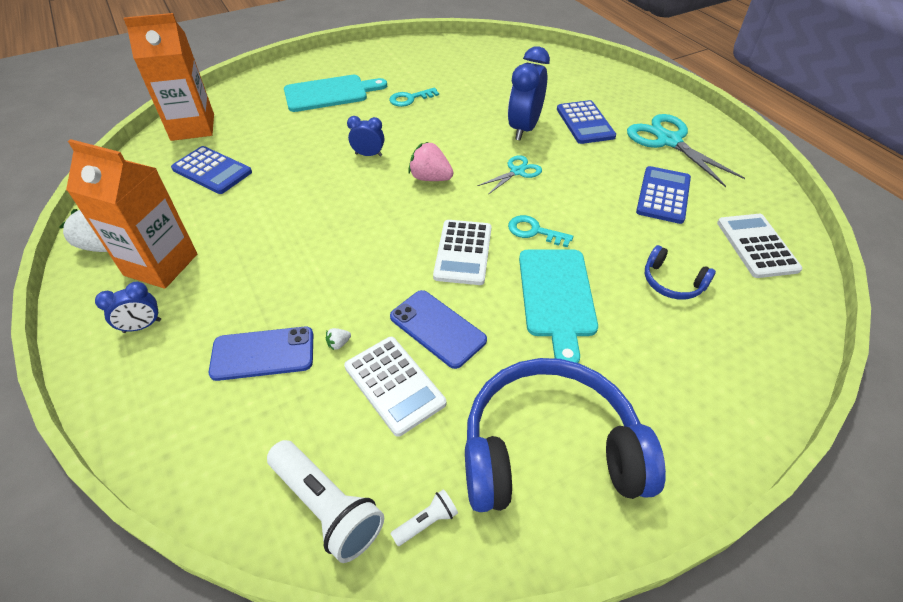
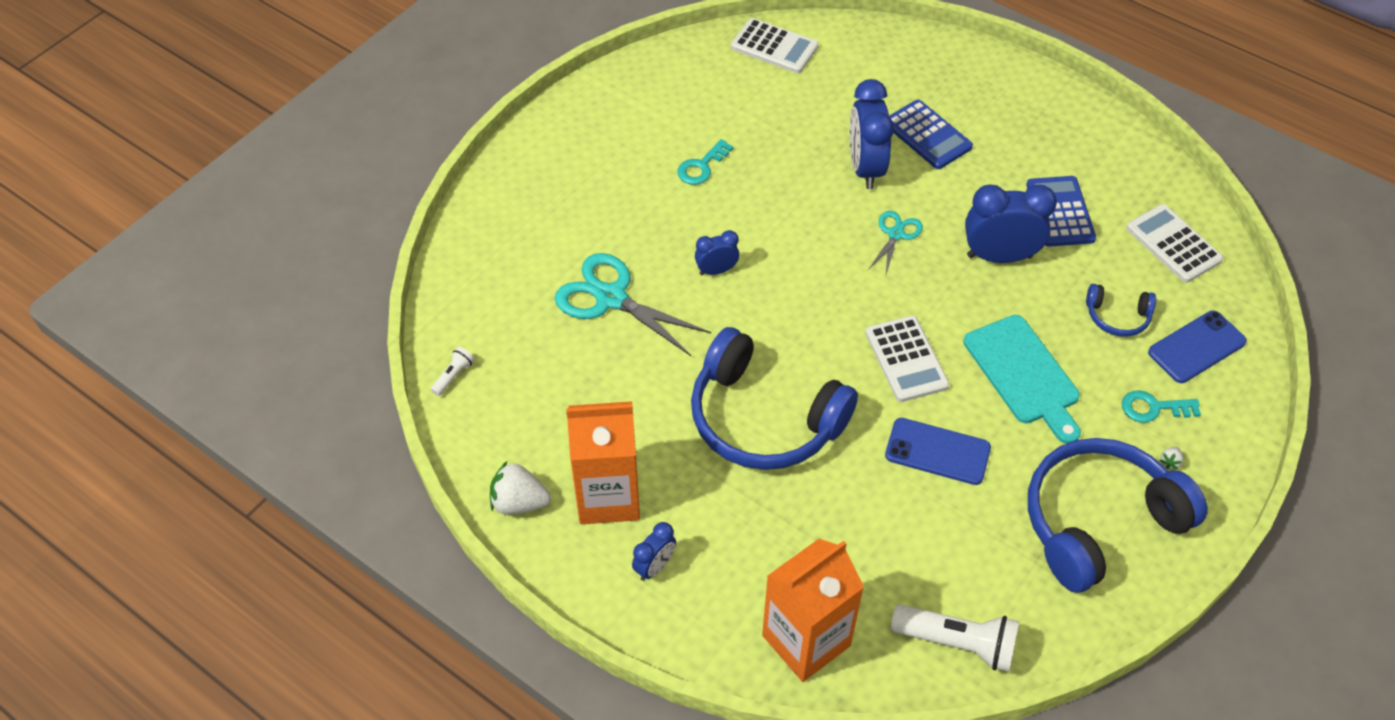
camera: 25 degrees left, 5 degrees up
orange carton [123,13,214,141] -> orange carton moved to [762,539,864,682]
blue calculator [171,146,252,194] -> none
blue phone [209,326,313,381] -> blue phone moved to [1148,311,1247,383]
turquoise cutting board [284,75,387,112] -> none
white strawberry [326,328,351,350] -> white strawberry moved to [1160,447,1184,469]
white calculator [344,337,446,437] -> white calculator moved to [731,18,819,73]
white flashlight [391,489,458,546] -> white flashlight moved to [431,347,475,396]
pink strawberry [408,142,453,181] -> none
turquoise key [508,215,573,247] -> turquoise key moved to [1122,390,1201,423]
turquoise scissors [627,114,745,187] -> turquoise scissors moved to [555,253,711,356]
none -> blue headphones [691,327,858,470]
none -> blue clock [965,185,1057,263]

